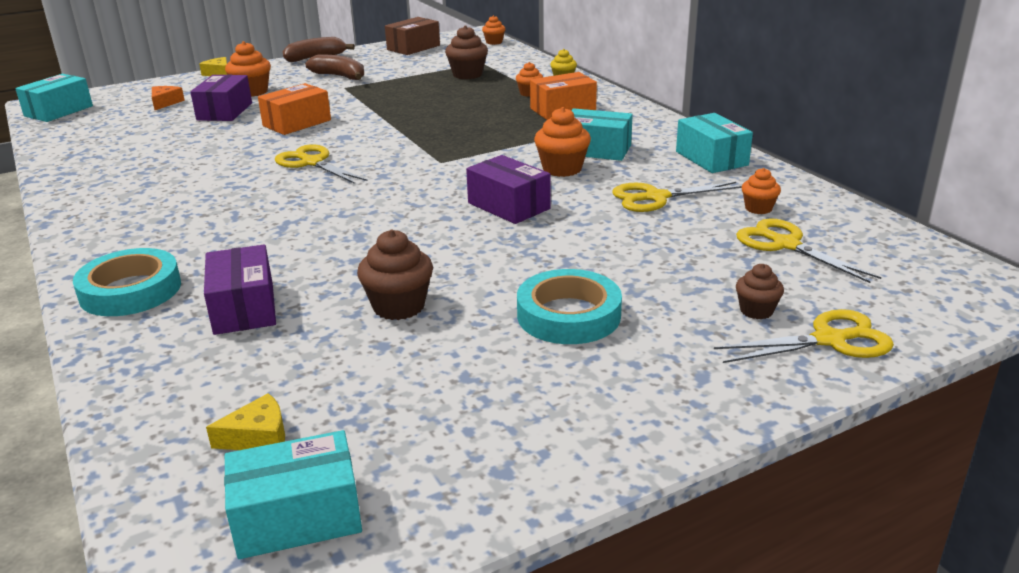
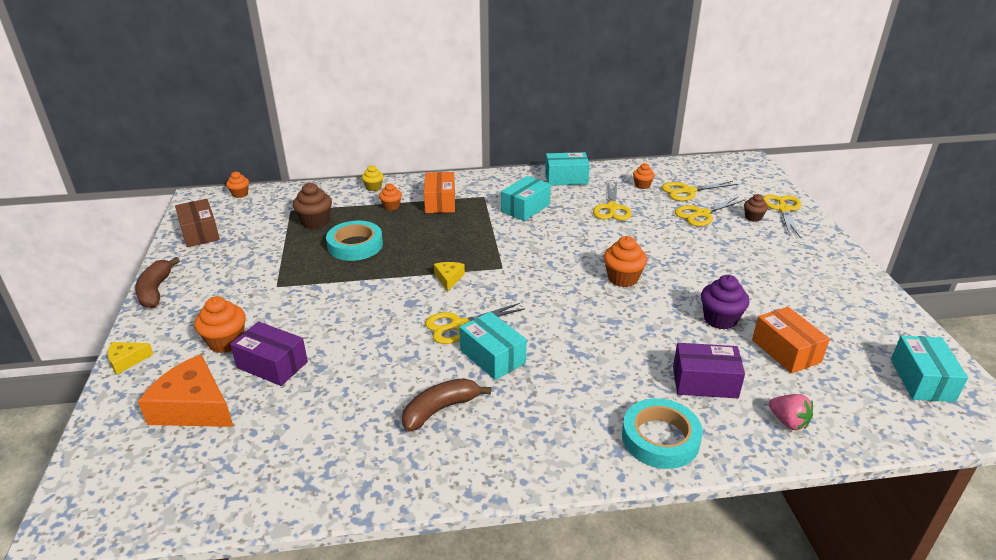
camera: 70 degrees left, 5 degrees up
turquoise box [15,74,93,122] -> turquoise box moved to [459,312,527,380]
orange cheese [152,86,185,110] -> orange cheese [138,354,233,427], size x2.03
yellow cheese [206,393,285,450] -> yellow cheese moved to [434,262,465,292]
orange box [258,83,331,135] -> orange box moved to [752,307,830,374]
brown banana [305,55,364,80] -> brown banana moved to [402,378,491,432]
brown cupcake [357,230,433,320] -> purple cupcake [701,275,750,330]
purple box [466,155,550,224] -> none
turquoise tape [517,269,622,344] -> turquoise tape moved to [326,221,383,261]
orange cupcake [534,107,591,177] -> orange cupcake moved to [603,236,647,287]
none -> yellow scissors [675,196,746,226]
none -> pink strawberry [769,394,813,430]

